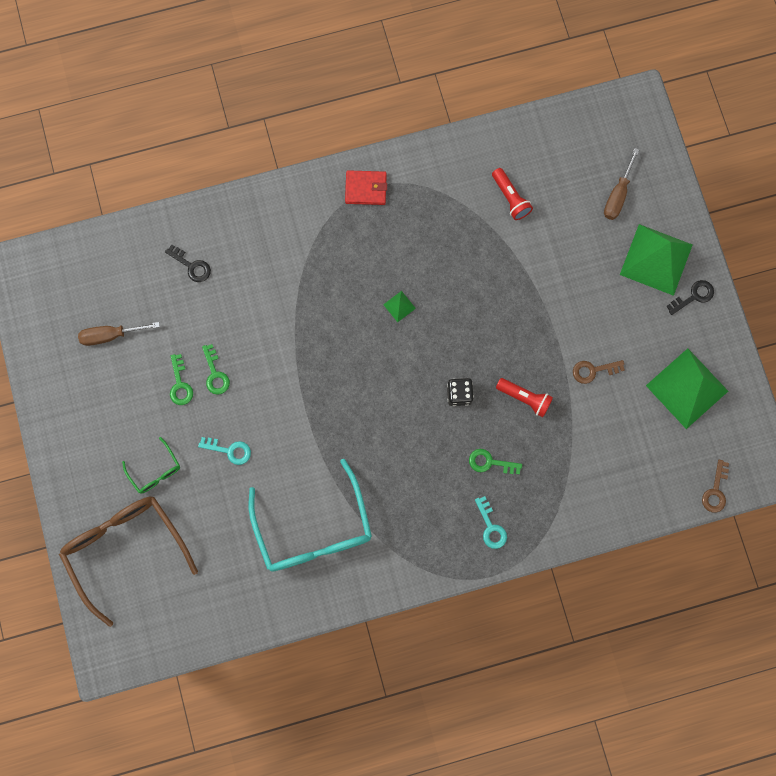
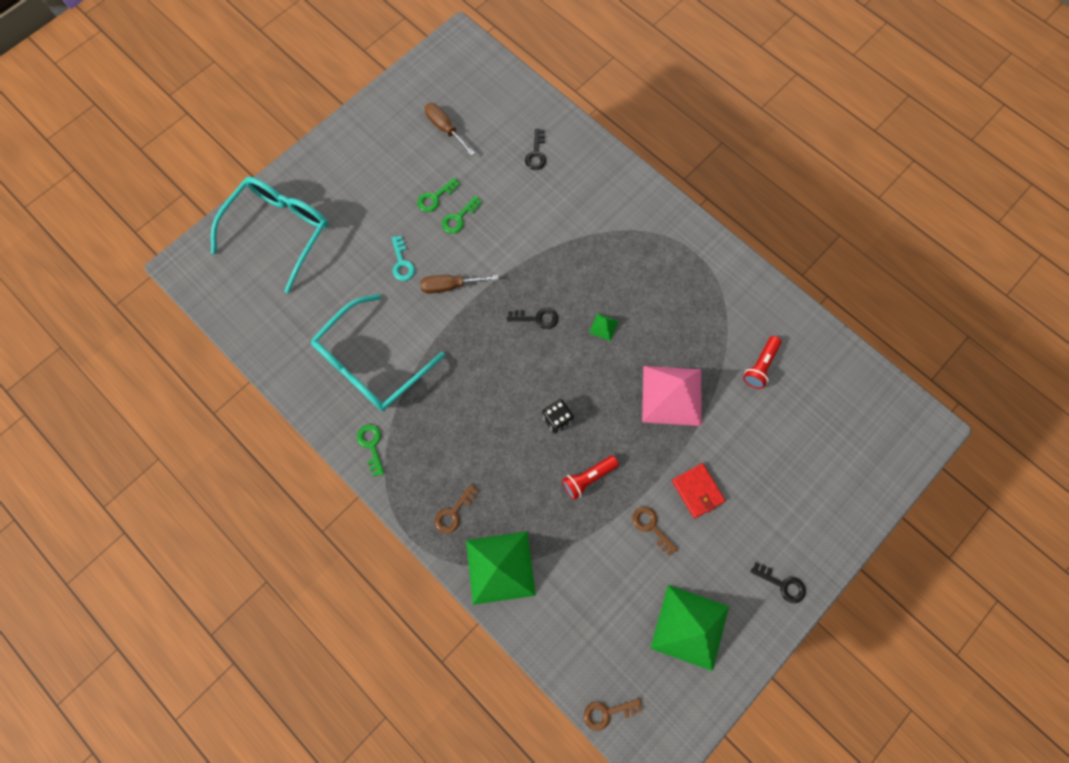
camera: 60 degrees right, 5 degrees down
brown glasses [59,497,198,627] -> turquoise glasses [211,177,328,293]
green glasses [122,437,180,494] -> none
red wallet [345,170,387,205] -> red wallet moved to [672,463,725,518]
green key [469,449,522,474] -> green key moved to [357,424,384,477]
turquoise key [475,496,507,549] -> brown key [435,484,479,534]
red flashlight [496,378,553,417] -> red flashlight turned 60 degrees clockwise [562,456,619,500]
brown screwdriver [604,148,639,220] -> brown screwdriver moved to [420,275,499,294]
green pyramid [620,224,692,296] -> green pyramid moved to [466,532,536,605]
none -> black key [507,308,558,329]
none -> pink pyramid [642,366,701,426]

